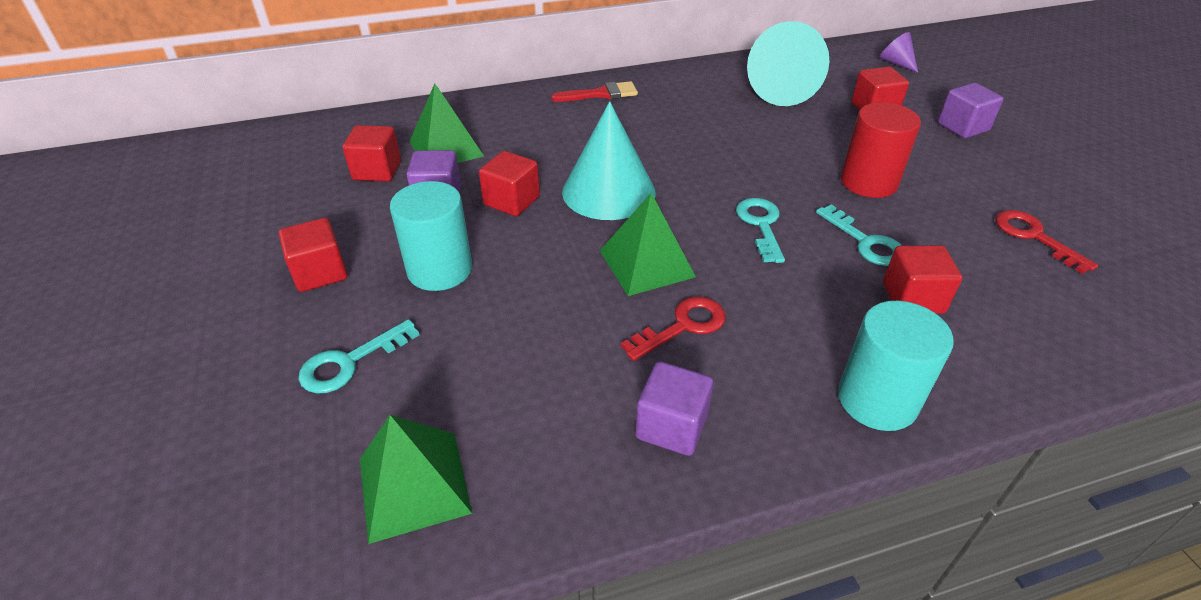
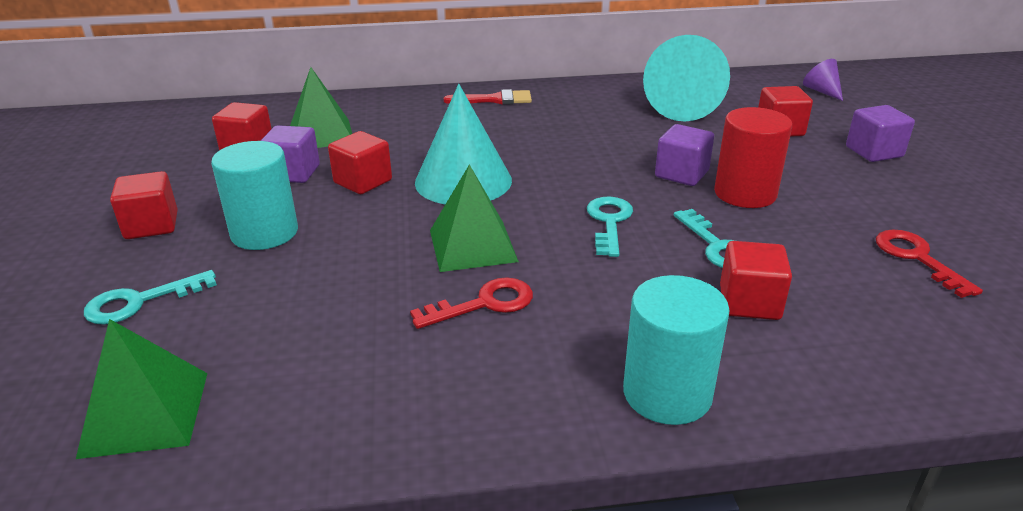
camera: 10 degrees right, 10 degrees down
purple cube [635,361,713,456] -> purple cube moved to [655,124,714,186]

